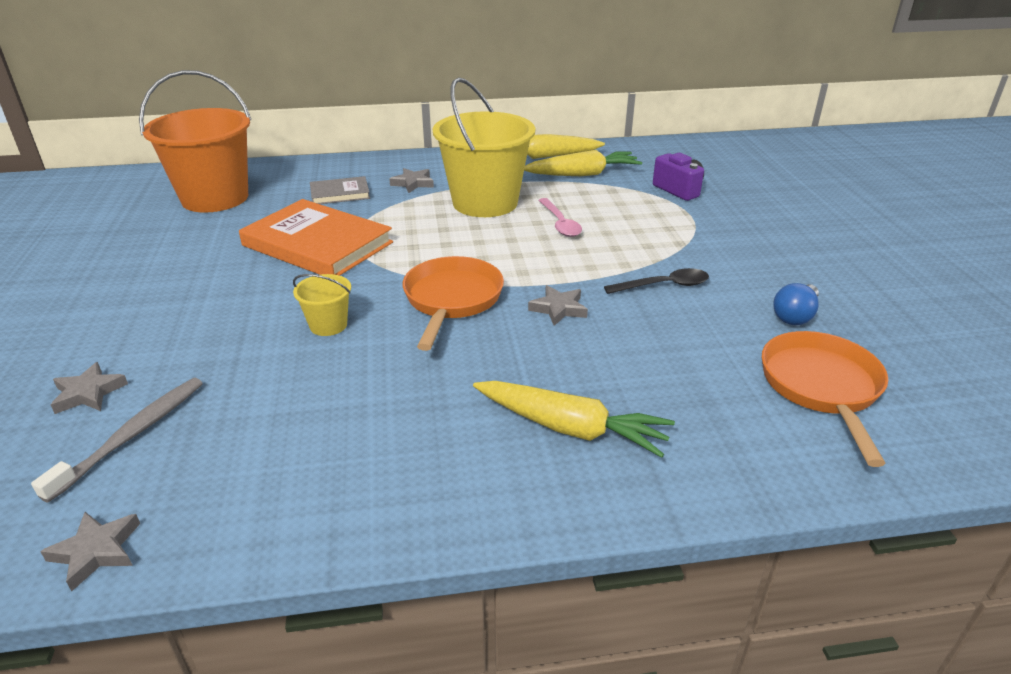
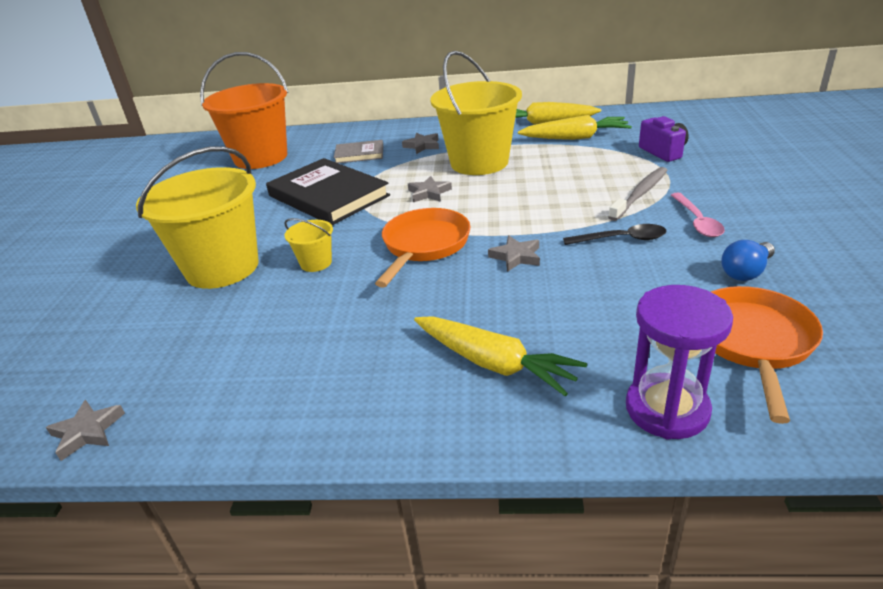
camera: 15 degrees right, 0 degrees up
grey toothbrush [31,378,203,503] -> grey toothbrush moved to [608,167,668,221]
grey star [51,362,128,414] -> grey star moved to [408,176,452,202]
orange book [239,199,393,276] -> black book [266,158,390,225]
pink spoon [538,198,582,237] -> pink spoon moved to [671,193,725,237]
none -> yellow bucket [136,146,258,289]
none -> purple hourglass [626,285,733,439]

